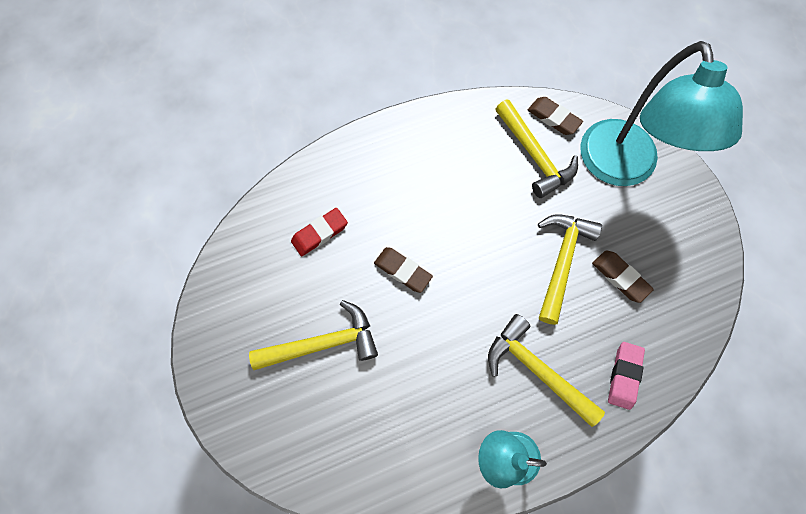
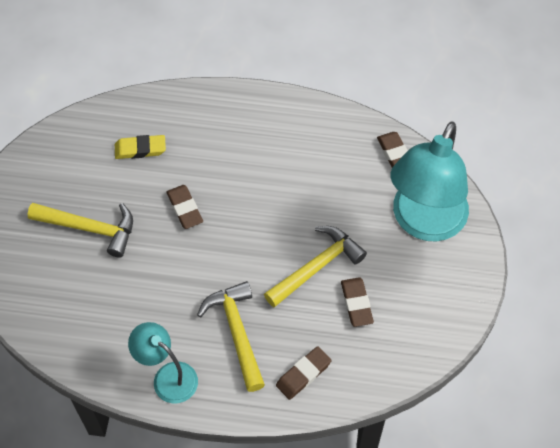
camera: 30 degrees right, 10 degrees down
red eraser [291,208,348,256] -> yellow eraser [115,135,166,159]
yellow hammer [495,100,578,198] -> none
pink eraser [608,342,645,410] -> brown eraser [276,346,331,400]

